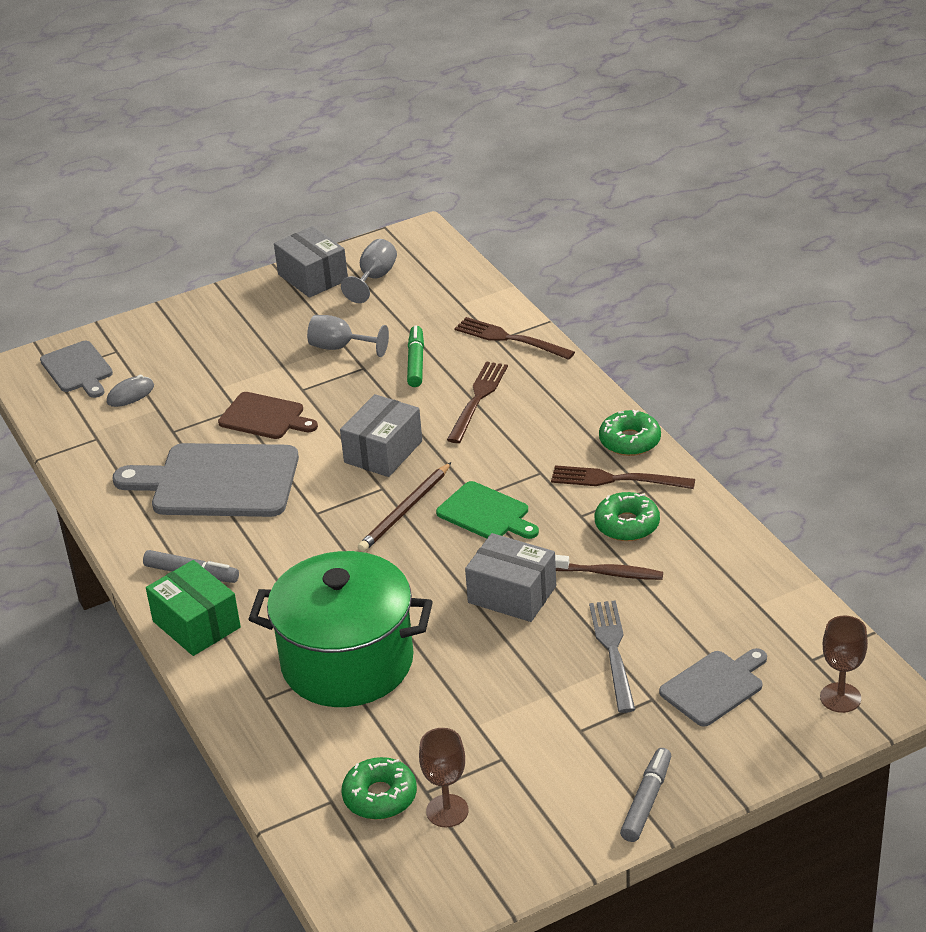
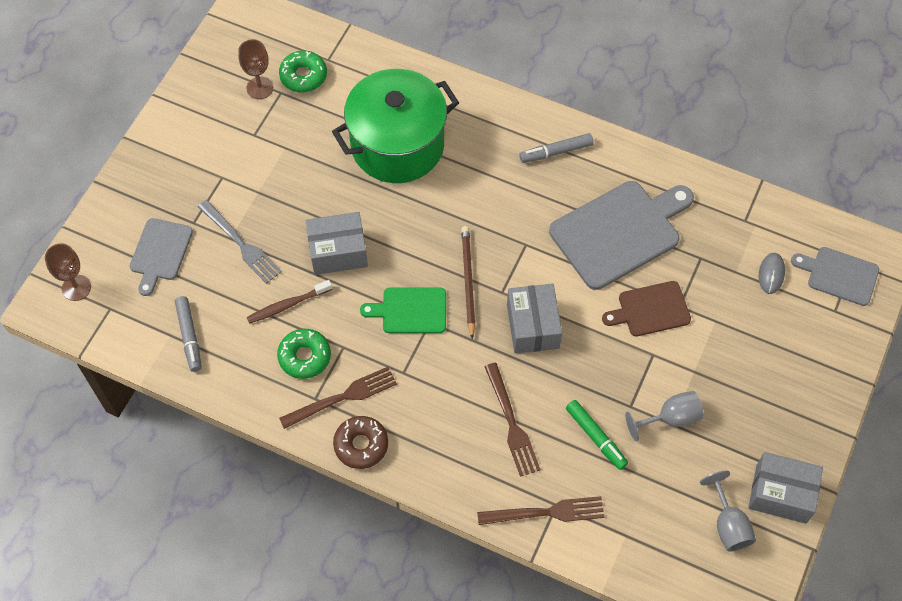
camera: 140 degrees right, 25 degrees up
green box [146,560,241,656] -> none
green donut [599,410,661,456] -> brown donut [333,416,388,469]
grey marker [620,748,671,842] -> grey marker moved to [175,296,202,372]

